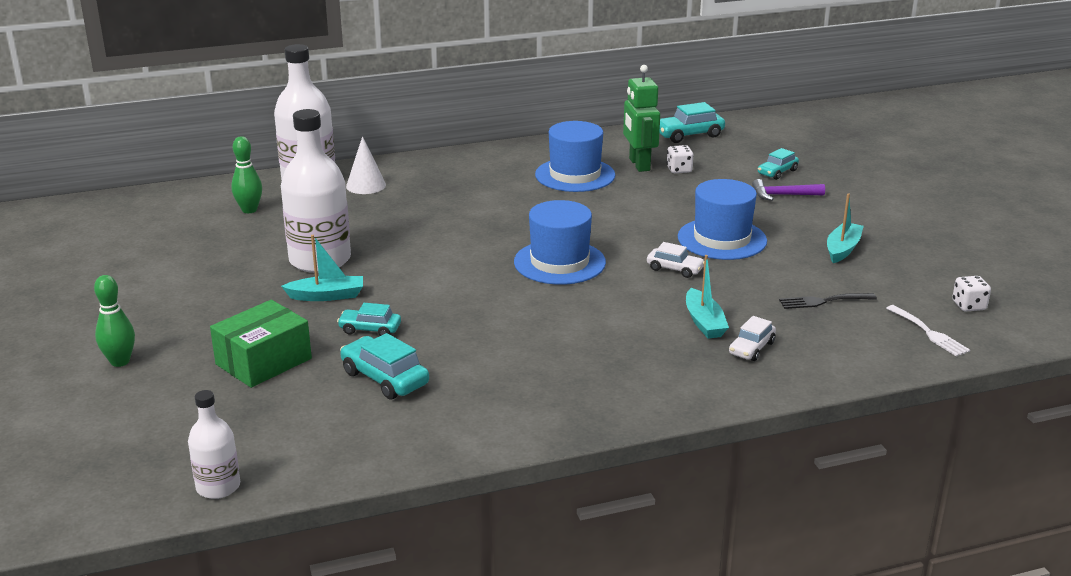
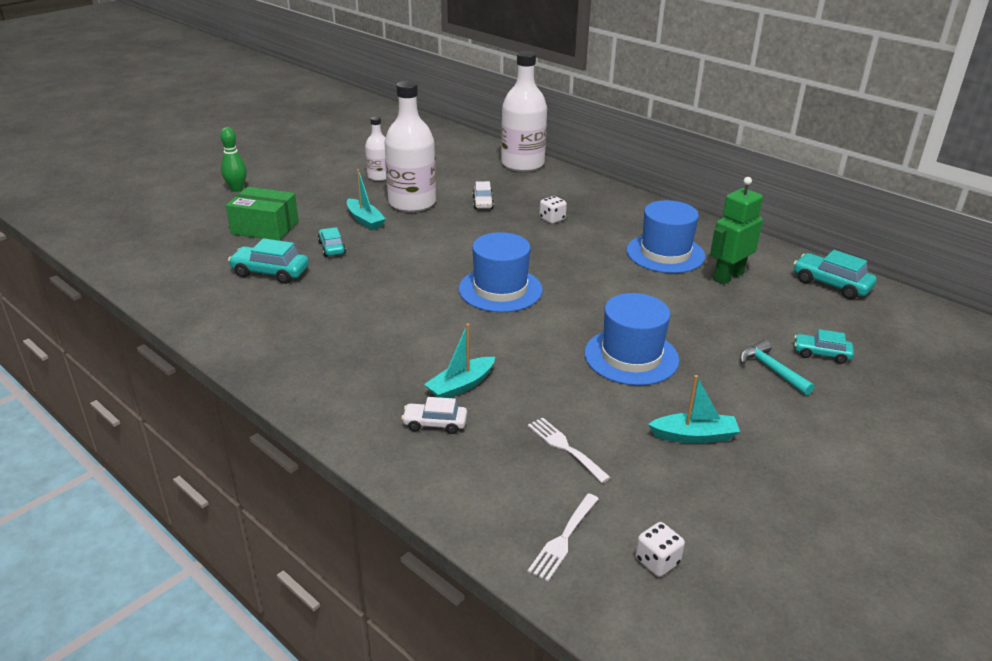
camera: 60 degrees right, 5 degrees up
white bottle [188,390,240,499] -> white bottle moved to [365,117,386,181]
green bowling pin [231,136,262,213] -> none
turquoise car [340,333,429,399] -> turquoise car turned 90 degrees counterclockwise [228,238,309,284]
white cone [346,136,386,194] -> none
white car [647,242,704,278] -> white car moved to [473,181,494,209]
white dice [667,145,694,173] -> white dice moved to [539,196,567,224]
purple hammer [752,179,825,201] -> turquoise hammer [740,340,815,396]
black fork [779,293,877,309] -> white fork [528,417,611,483]

